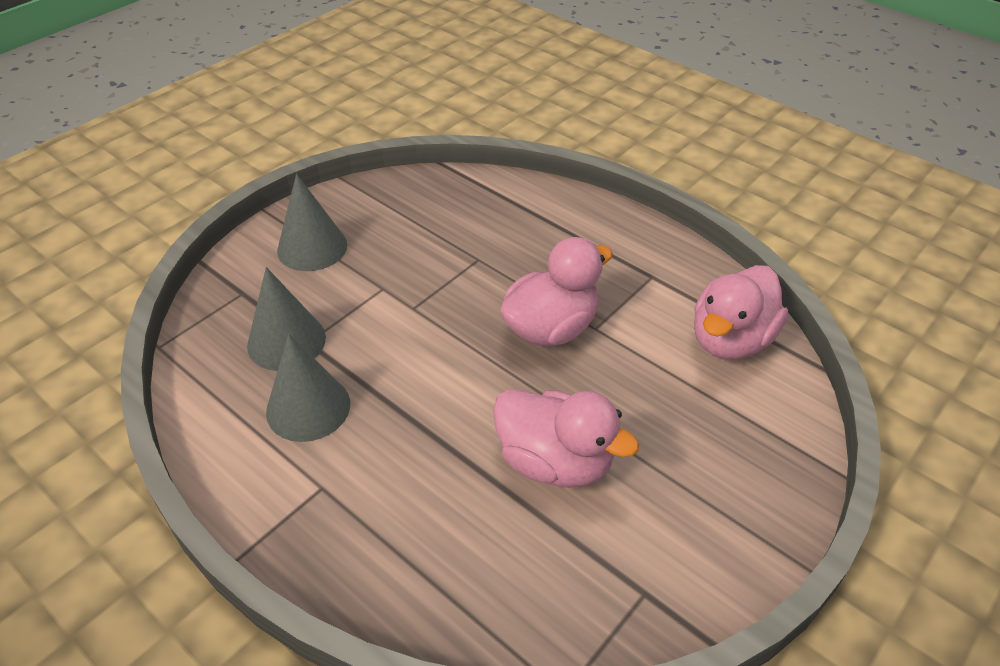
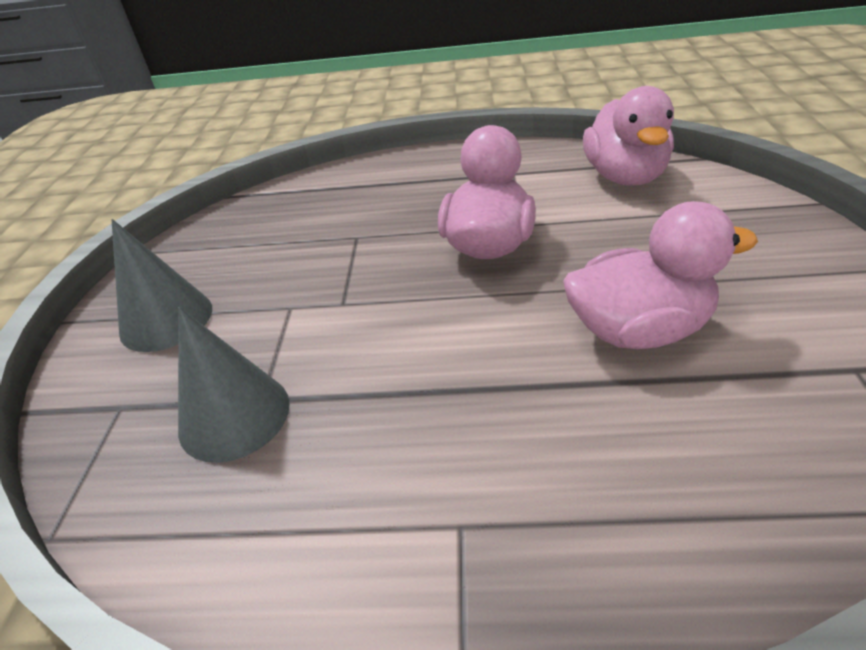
camera: 35 degrees left, 5 degrees down
grey cone [266,334,350,442] -> none

